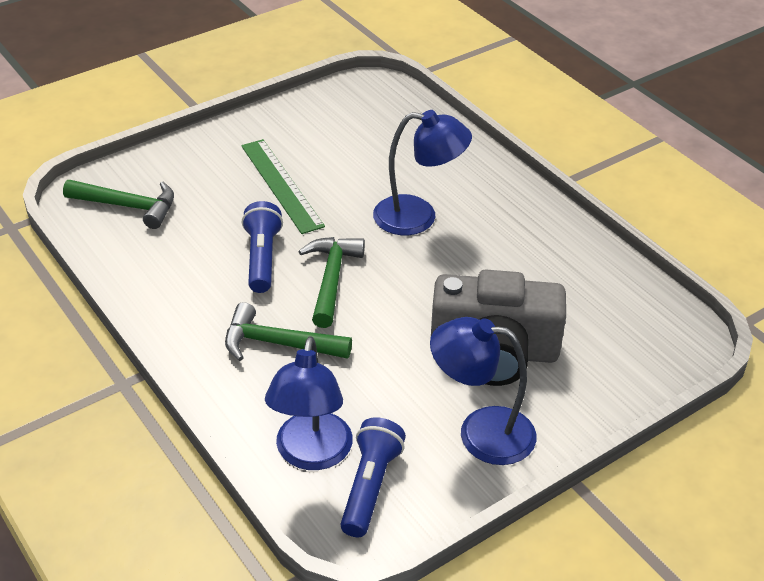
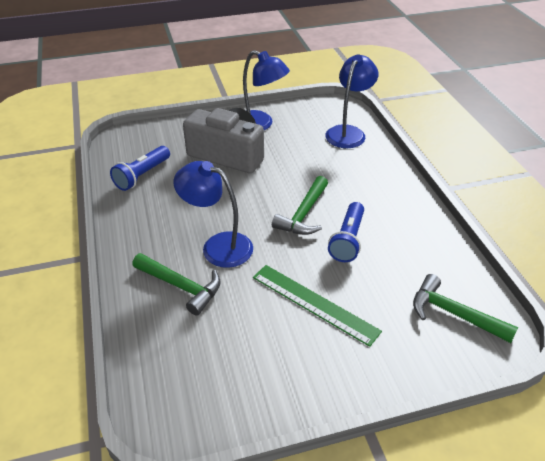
camera: 160 degrees left, 0 degrees up
green hammer [225,302,352,361] -> green hammer moved to [132,253,221,316]
green ruler [241,139,325,234] -> green ruler turned 45 degrees counterclockwise [253,265,382,347]
blue flashlight [340,417,406,537] -> blue flashlight moved to [110,146,170,191]

